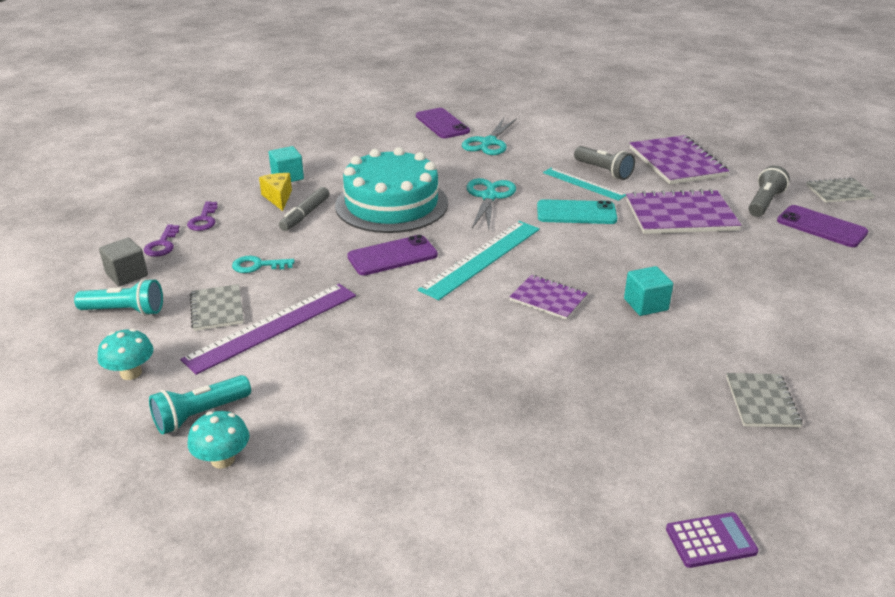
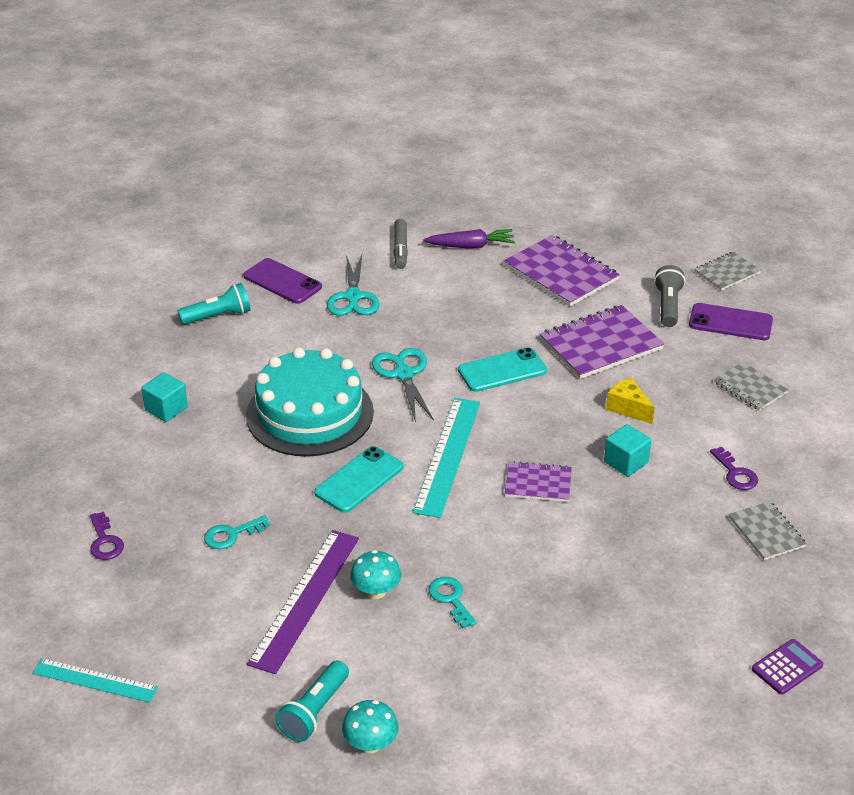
camera: 25 degrees left, 5 degrees up
turquoise flashlight [74,279,163,316] -> turquoise flashlight moved to [177,283,251,325]
turquoise mushroom [98,329,153,380] -> turquoise mushroom moved to [350,550,401,599]
grey cube [99,238,148,286] -> none
purple key [187,201,218,231] -> purple key moved to [710,447,758,490]
grey notebook [190,284,244,331] -> grey notebook moved to [714,362,788,411]
yellow cheese [259,173,292,211] -> yellow cheese moved to [606,378,655,424]
grey marker [279,187,330,231] -> grey marker moved to [394,218,408,269]
purple phone [347,235,438,275] -> turquoise phone [314,446,403,513]
turquoise ruler [543,168,626,201] -> turquoise ruler moved to [32,658,158,703]
grey flashlight [574,146,635,180] -> none
none -> purple carrot [423,229,515,248]
none -> turquoise key [429,577,477,628]

